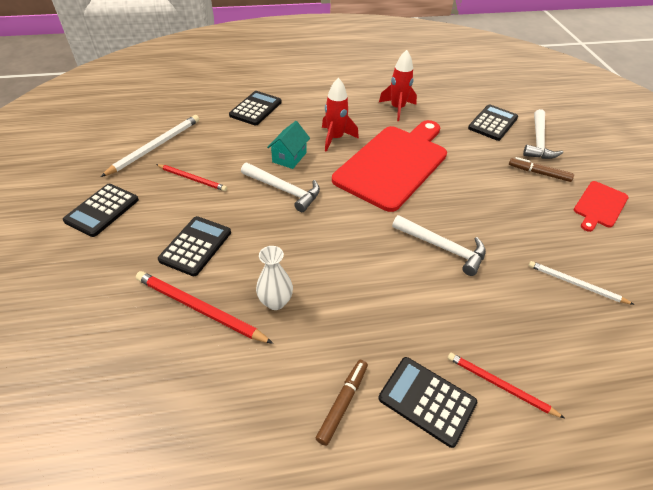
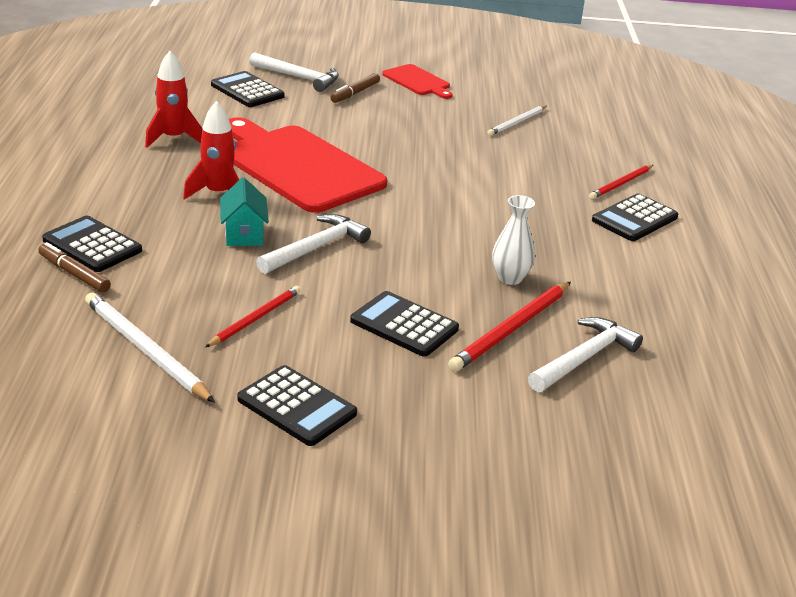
camera: 80 degrees left, 15 degrees down
turquoise house [267,121,310,169] -> turquoise house turned 45 degrees clockwise [220,177,269,246]
brown marker [316,360,368,446] -> brown marker moved to [38,242,111,293]
white hammer [392,215,486,276] -> white hammer moved to [528,317,643,392]

